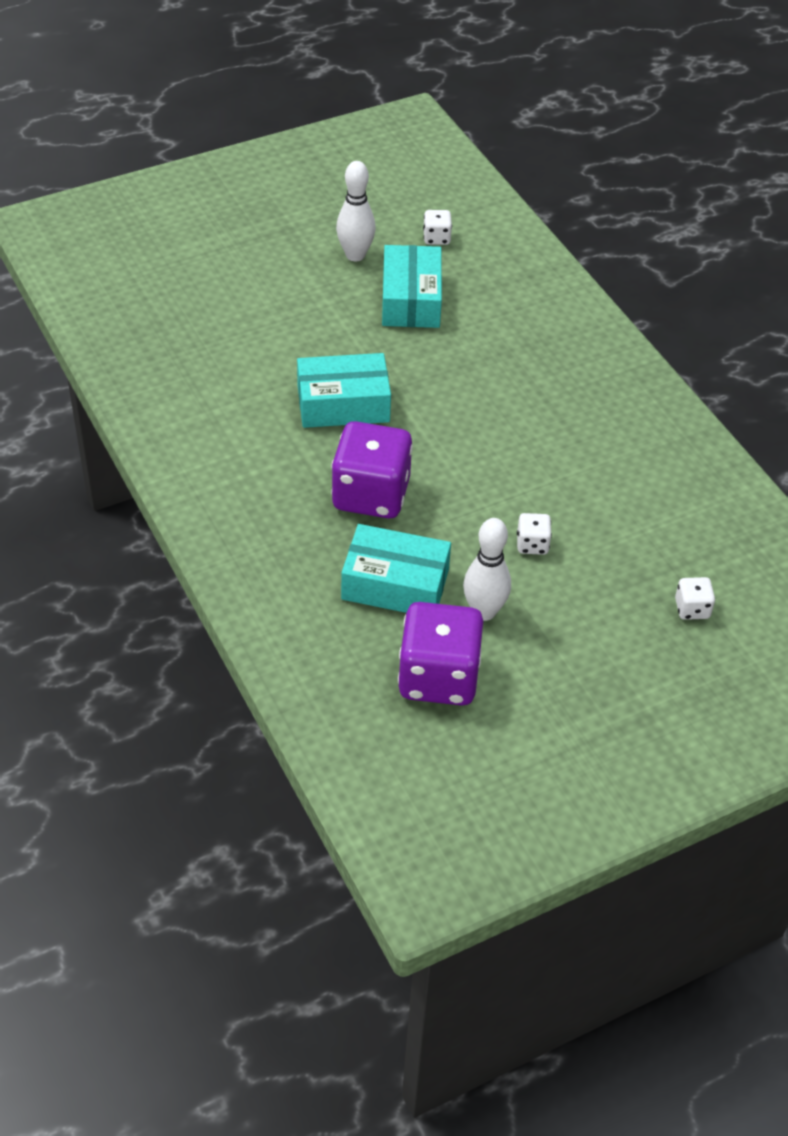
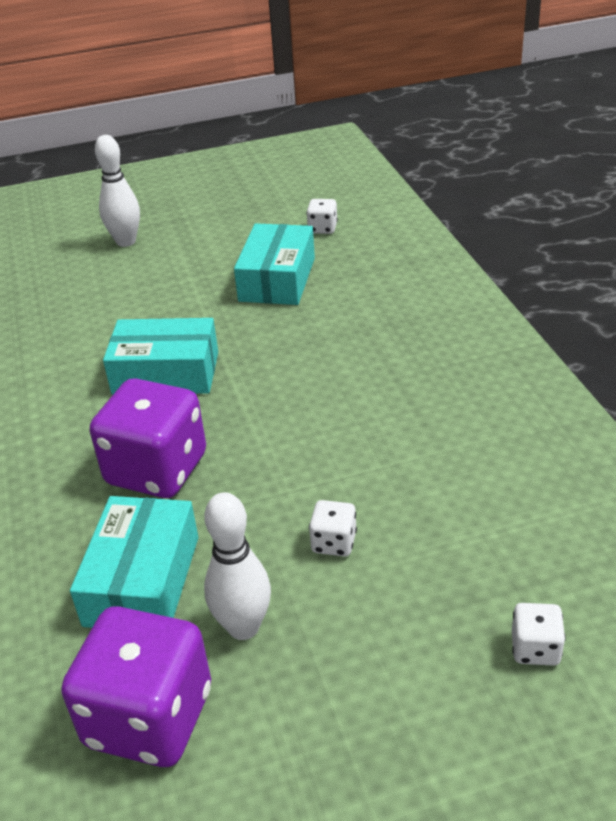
camera: 15 degrees right, 10 degrees down
white bowling pin [336,161,376,262] -> white bowling pin moved to [95,135,140,247]
turquoise box [341,524,451,613] -> turquoise box turned 75 degrees clockwise [70,496,198,628]

